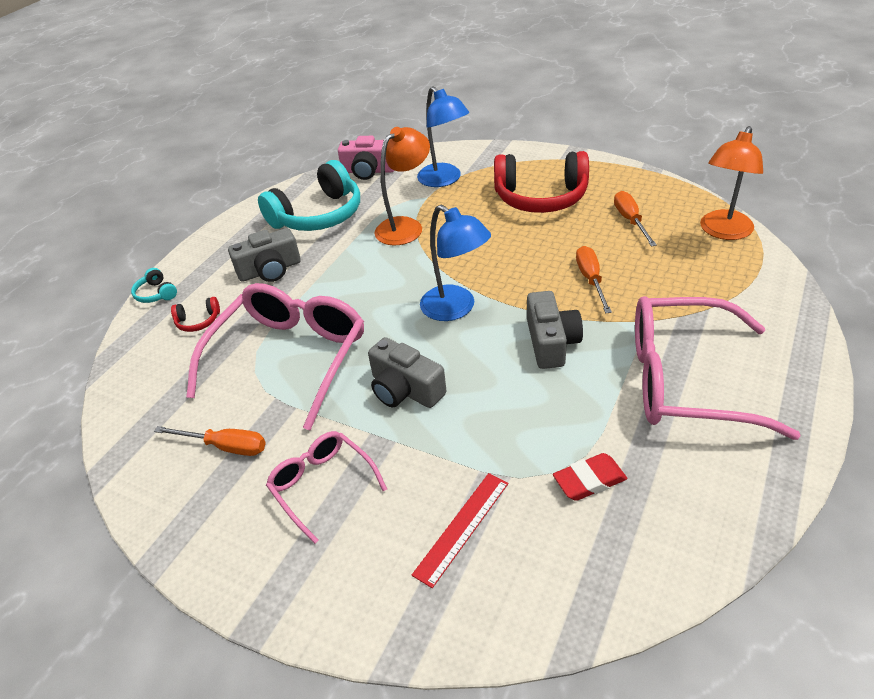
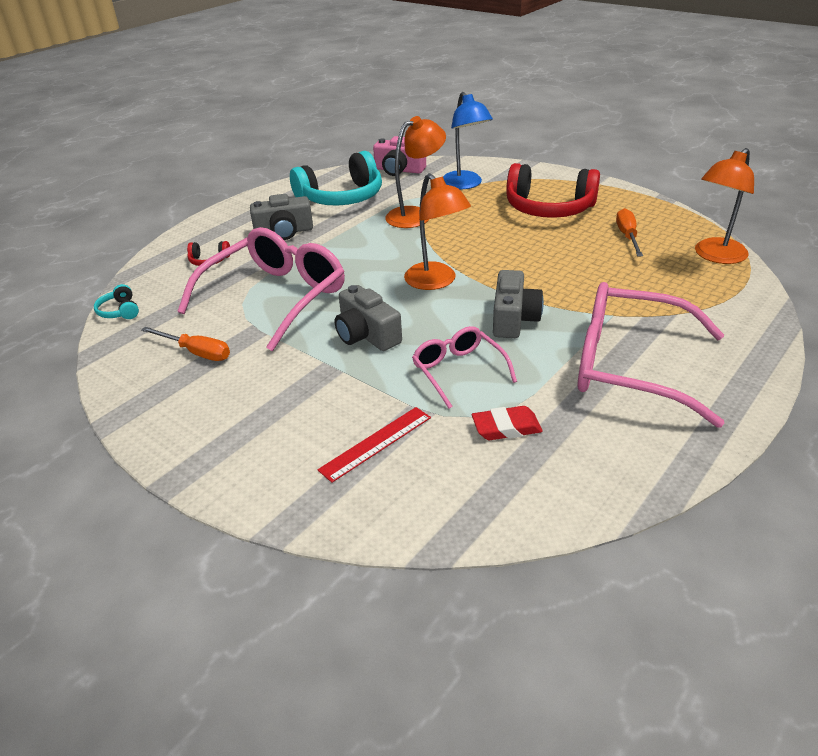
camera: 10 degrees right, 5 degrees down
turquoise headphones [131,268,177,303] -> turquoise headphones moved to [94,284,139,319]
pink glasses [266,431,387,544] -> pink glasses moved to [412,326,517,409]
blue lamp [420,205,491,321] -> orange lamp [404,173,471,290]
orange screwdriver [576,246,612,313] -> none

